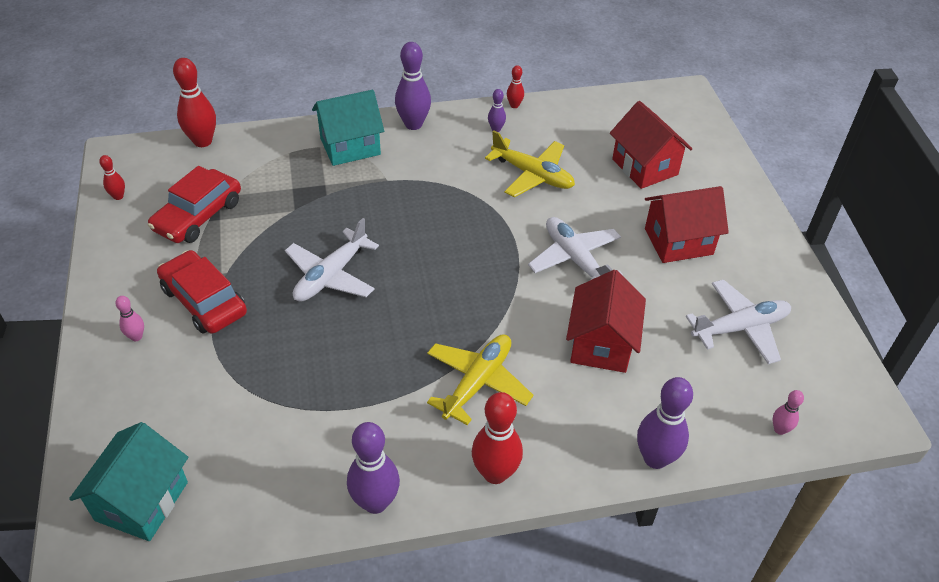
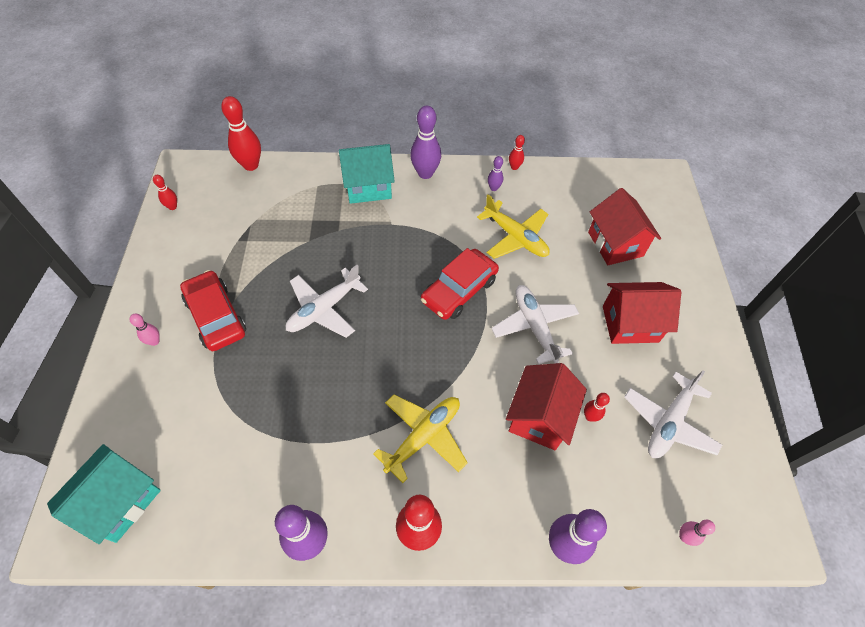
camera: 10 degrees right, 10 degrees up
red car [148,166,241,243] -> red car moved to [421,248,499,320]
white plane [686,279,791,364] -> white plane turned 135 degrees clockwise [624,370,722,458]
none -> red bowling pin [584,393,610,422]

